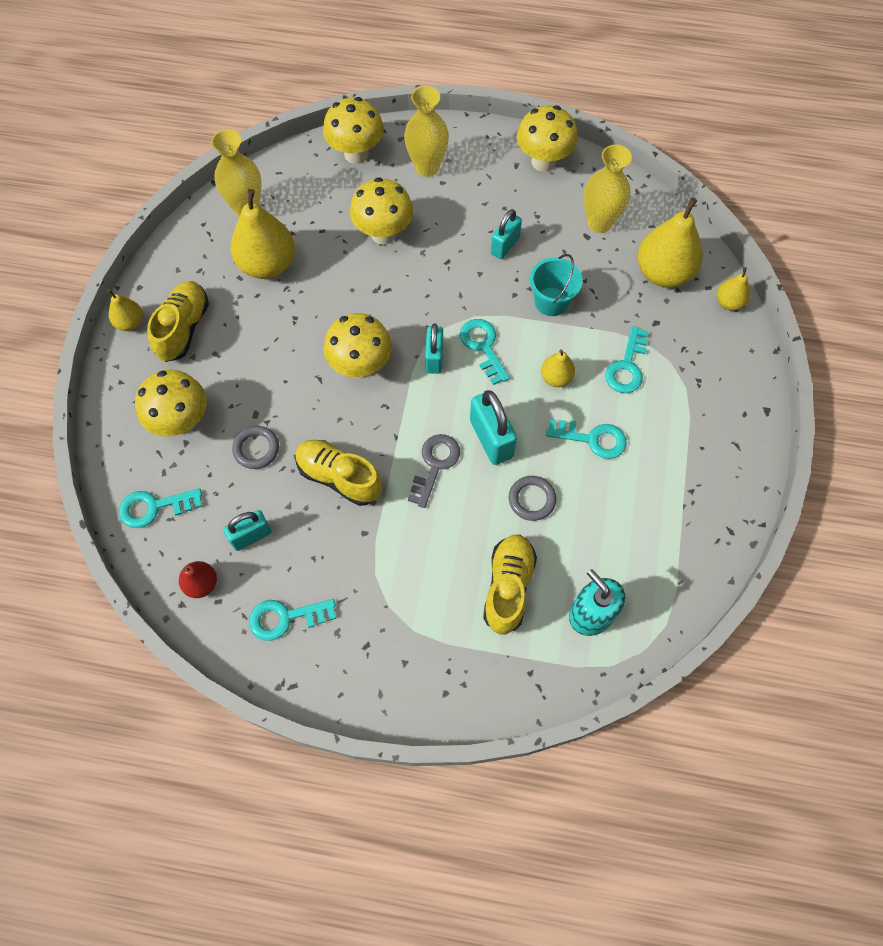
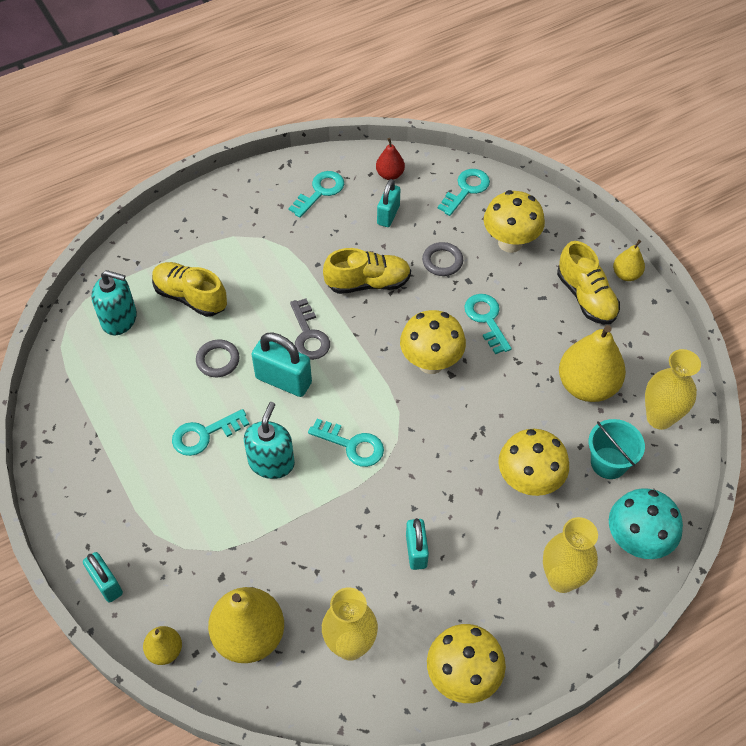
camera: 140 degrees right, 10 degrees down
yellow mushroom [323,97,384,164] -> turquoise mushroom [609,488,683,559]
turquoise padlock [425,324,443,374] -> turquoise padlock moved to [83,552,123,603]
yellow shoe [483,535,537,635] -> yellow shoe turned 150 degrees clockwise [152,262,227,317]
turquoise bucket [530,254,582,316] -> turquoise bucket moved to [589,419,645,479]
yellow pear [541,349,575,387] -> turquoise soap dispenser [244,402,295,479]
turquoise key [605,326,649,393] -> turquoise key moved to [464,294,512,354]

